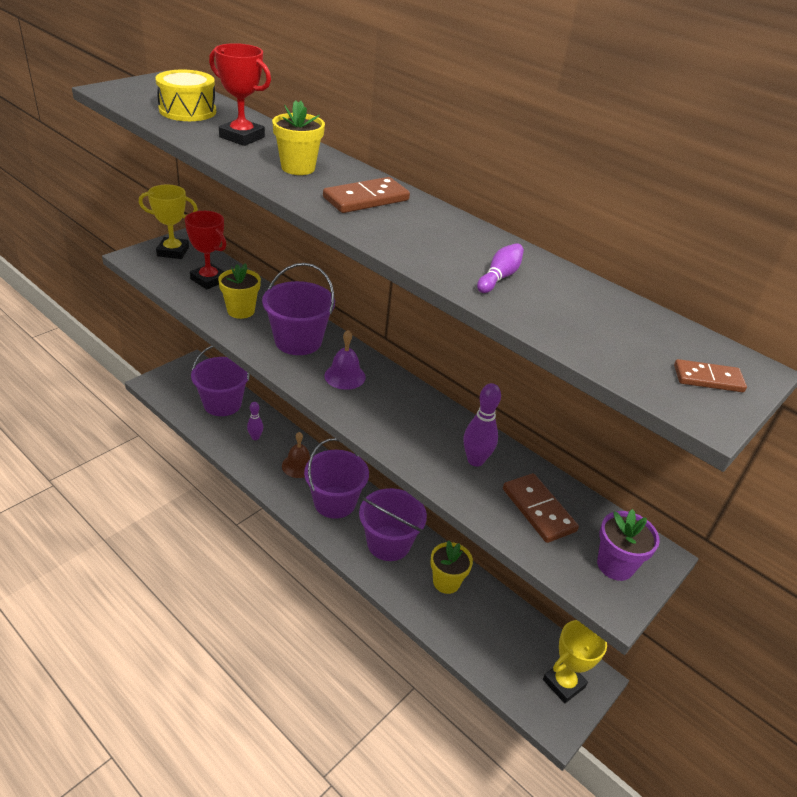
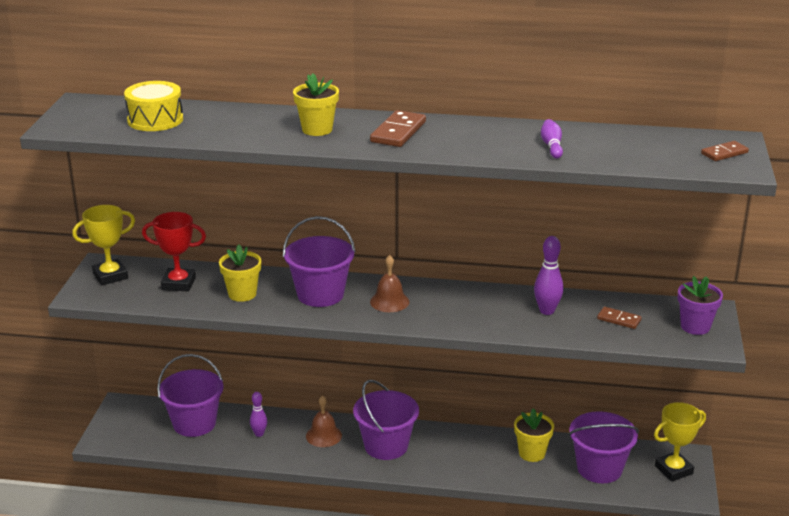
camera: 30 degrees left, 10 degrees down
red trophy [209,43,271,146] -> none
purple bell [324,330,366,390] -> brown bell [370,255,409,312]
purple bucket [359,488,427,561] -> purple bucket moved to [568,411,639,483]
brown domino [503,473,579,543] -> brown domino [597,307,642,329], size x0.62
yellow trophy [543,620,607,703] -> yellow trophy turned 45 degrees clockwise [654,402,706,482]

